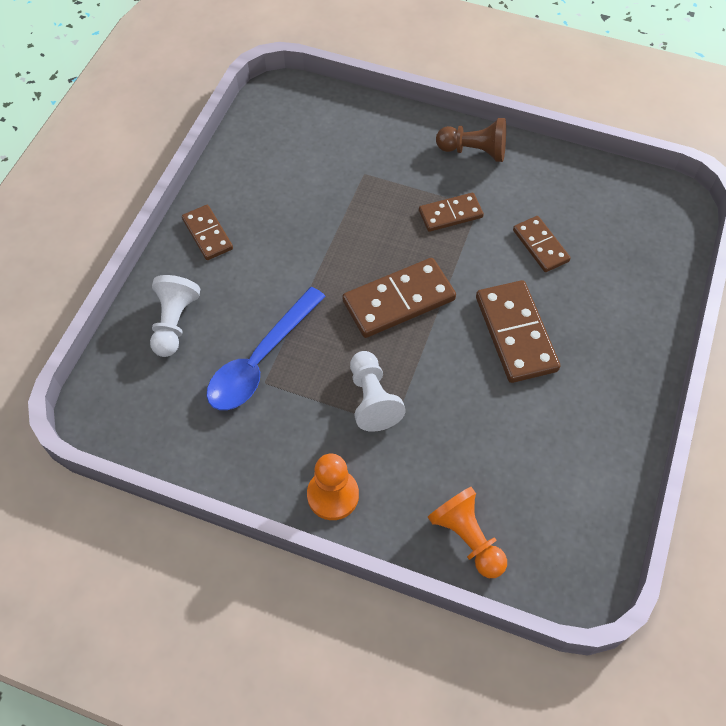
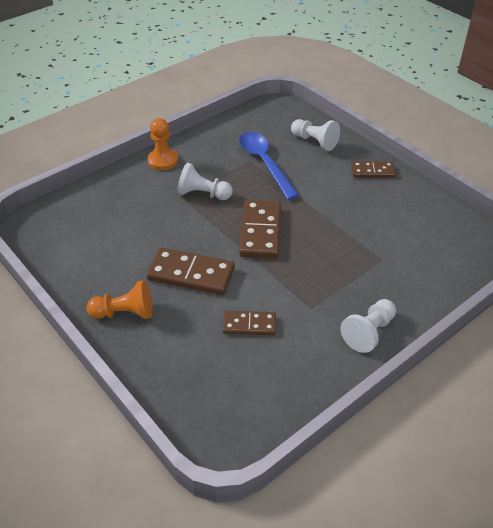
camera: 120 degrees right, 15 degrees down
brown domino [419,193,484,232] -> none
orange pawn [428,487,507,578] -> orange pawn moved to [86,280,152,319]
brown pawn [436,118,506,162] -> white pawn [341,299,396,353]

